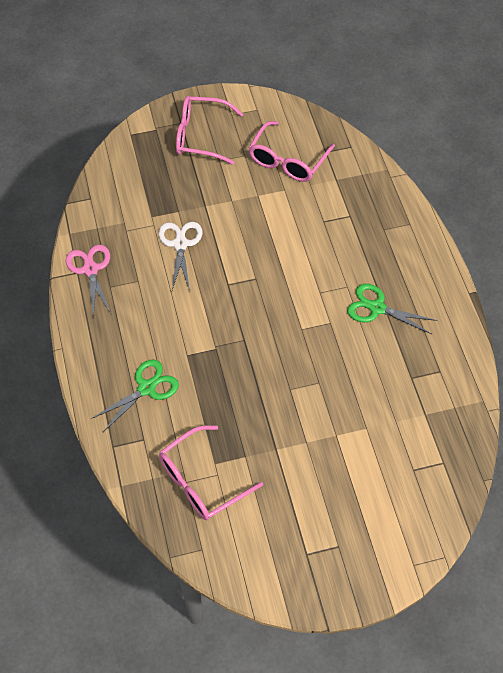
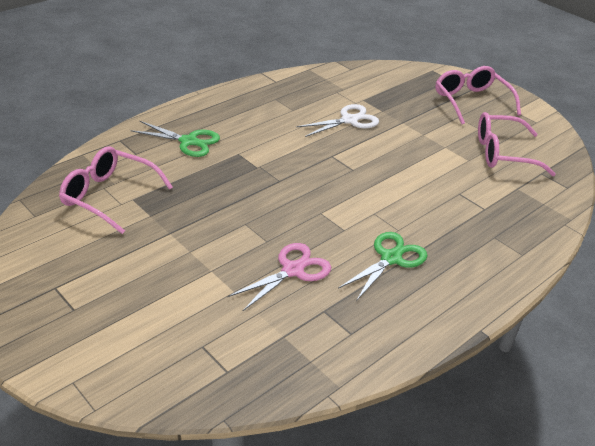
camera: 60 degrees right, 20 degrees down
pink scissors [66,245,111,318] -> pink scissors moved to [227,243,331,311]
green scissors [347,284,437,334] -> green scissors turned 45 degrees clockwise [338,232,427,301]

